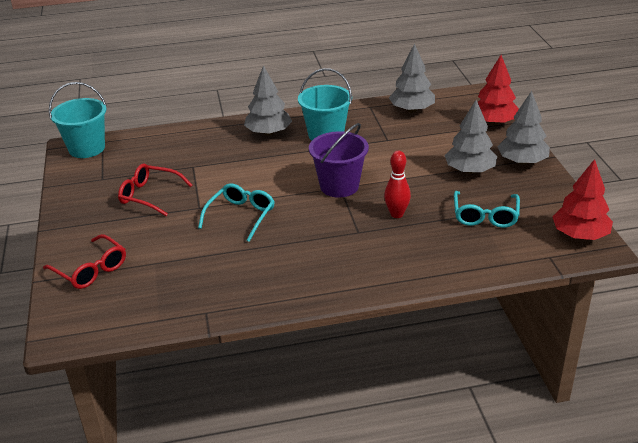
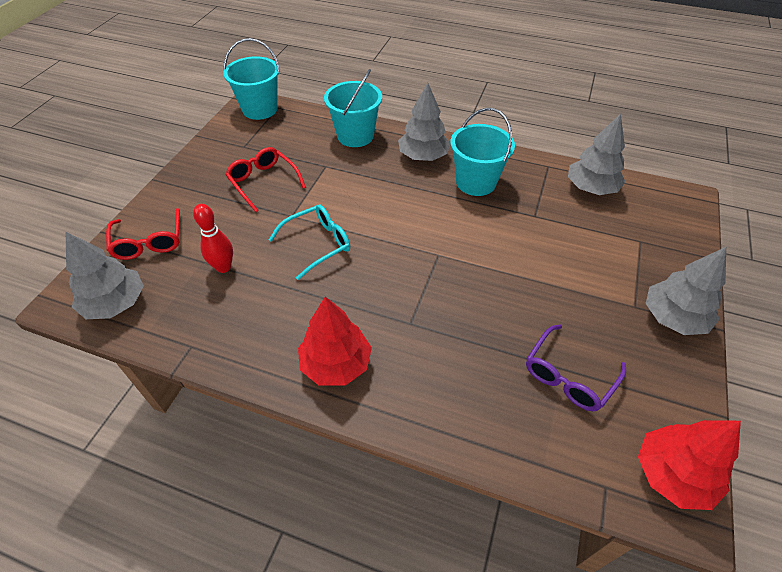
camera: 30 degrees right, 15 degrees up
purple bucket [309,123,369,198] -> none
red bowling pin [384,151,411,218] -> red bowling pin moved to [193,204,233,273]
grey tree [444,100,497,174] -> grey tree moved to [66,232,144,319]
turquoise glasses [454,191,520,228] -> purple glasses [526,324,626,411]
red tree [478,55,519,125] -> red tree moved to [298,297,372,386]
none -> turquoise bucket [324,69,382,147]

